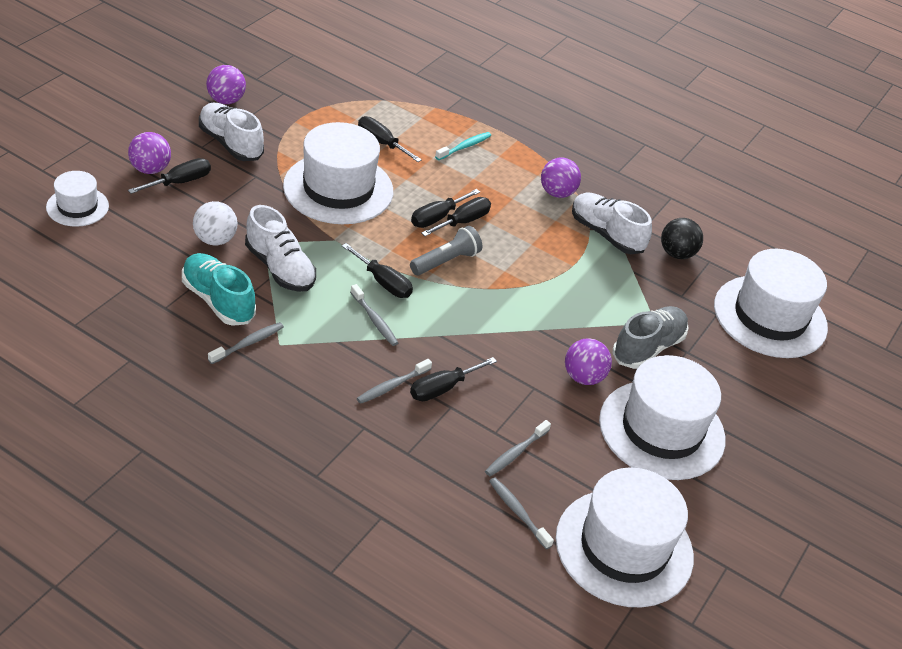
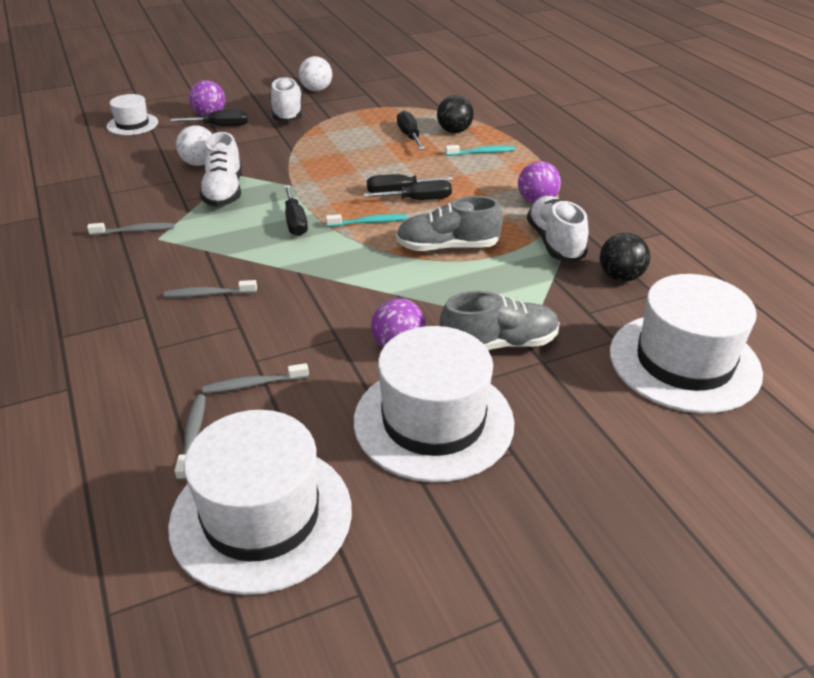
camera: 40 degrees right, 5 degrees down
turquoise shoe [182,253,256,326] -> none
purple ball [206,65,246,104] -> white ball [299,56,332,91]
white hat [283,122,393,224] -> none
grey toothbrush [350,284,398,346] -> none
grey flashlight [410,226,482,275] -> turquoise toothbrush [326,214,407,227]
black screwdriver [410,357,497,401] -> none
none -> grey shoe [396,196,503,251]
none -> black ball [437,95,474,133]

